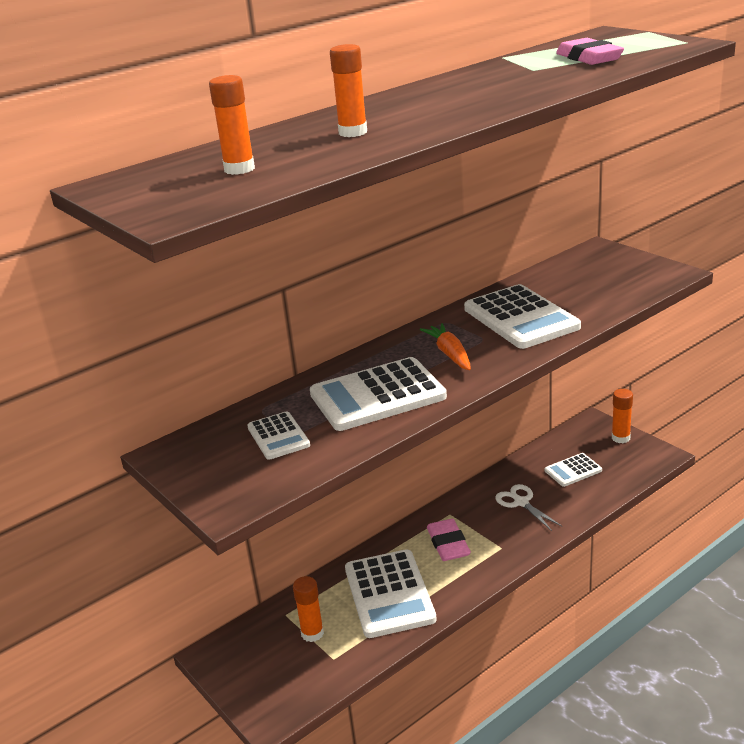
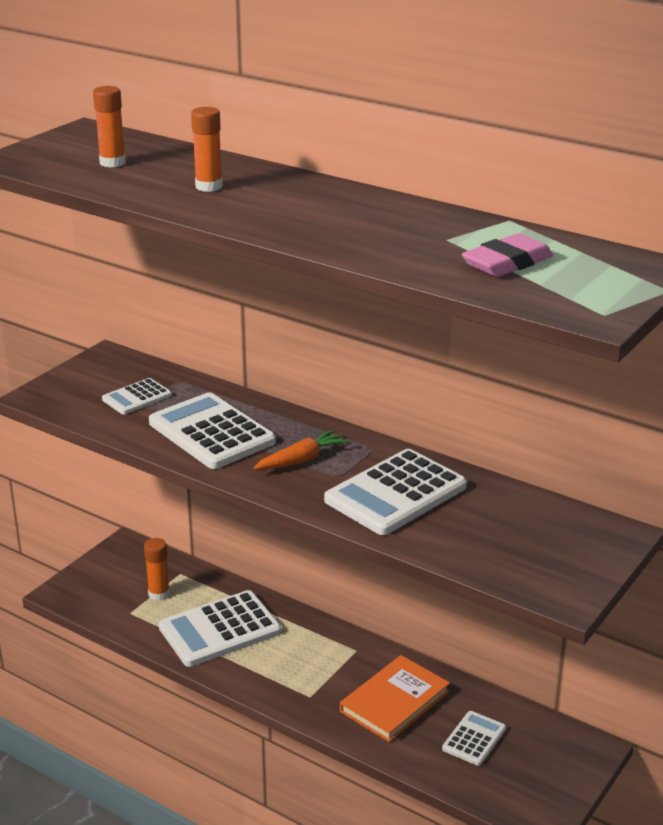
camera: 70 degrees right, 0 degrees up
pink eraser [427,519,471,561] -> none
white scissors [495,484,562,531] -> orange book [340,655,450,742]
white calculator [545,453,602,487] -> white calculator turned 75 degrees clockwise [442,711,506,766]
orange glue stick [612,389,633,443] -> none

